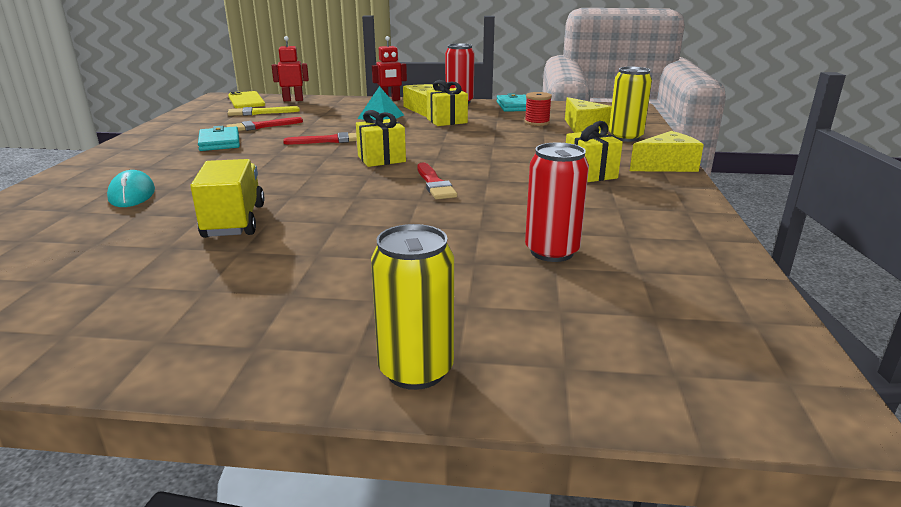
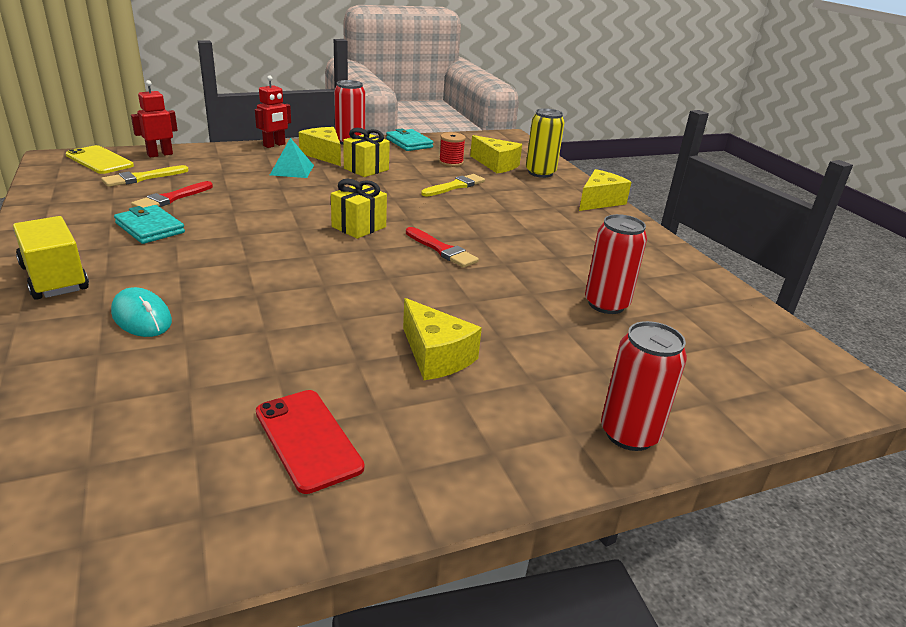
camera: 30 degrees left, 5 degrees up
yellow truck [190,159,265,238] -> yellow truck moved to [13,216,89,300]
red brush [283,132,357,144] -> none
yellow can [371,224,454,390] -> red can [601,321,687,451]
yellow gift [566,121,623,182] -> none
none -> red phone [256,390,365,494]
none -> yellow cheese [403,298,482,380]
none -> yellow brush [421,174,485,196]

